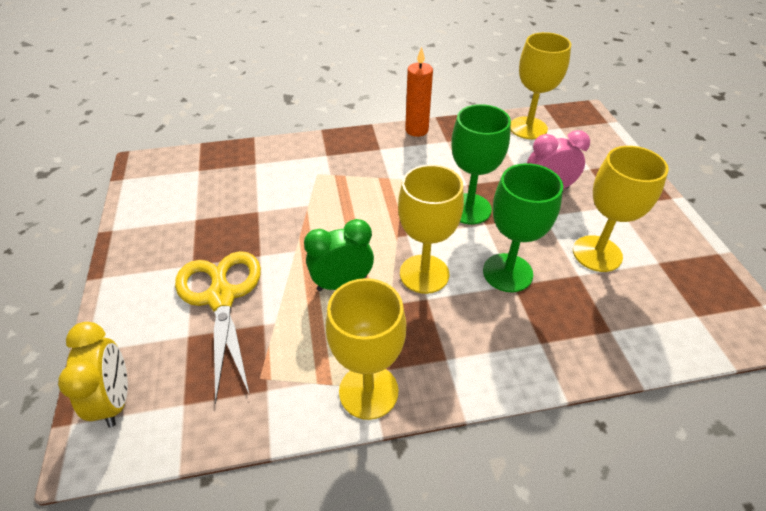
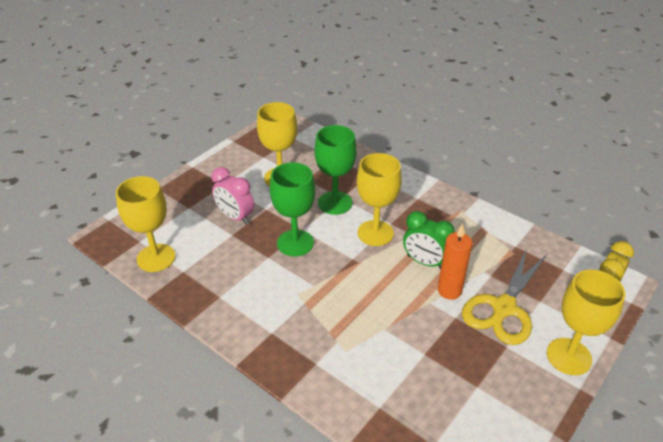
camera: 130 degrees left, 5 degrees down
yellow goblet [326,278,406,420] -> yellow goblet moved to [547,270,625,375]
orange candle [405,47,433,137] -> orange candle moved to [438,224,472,300]

